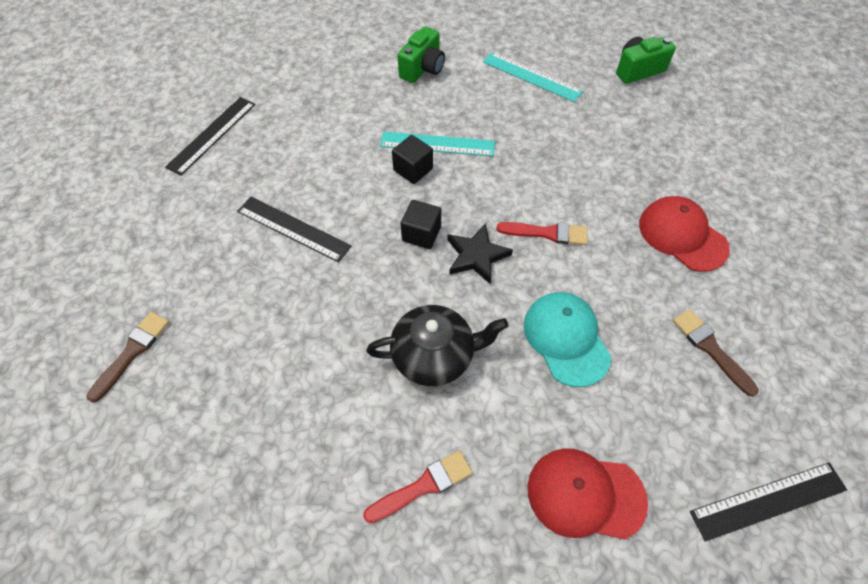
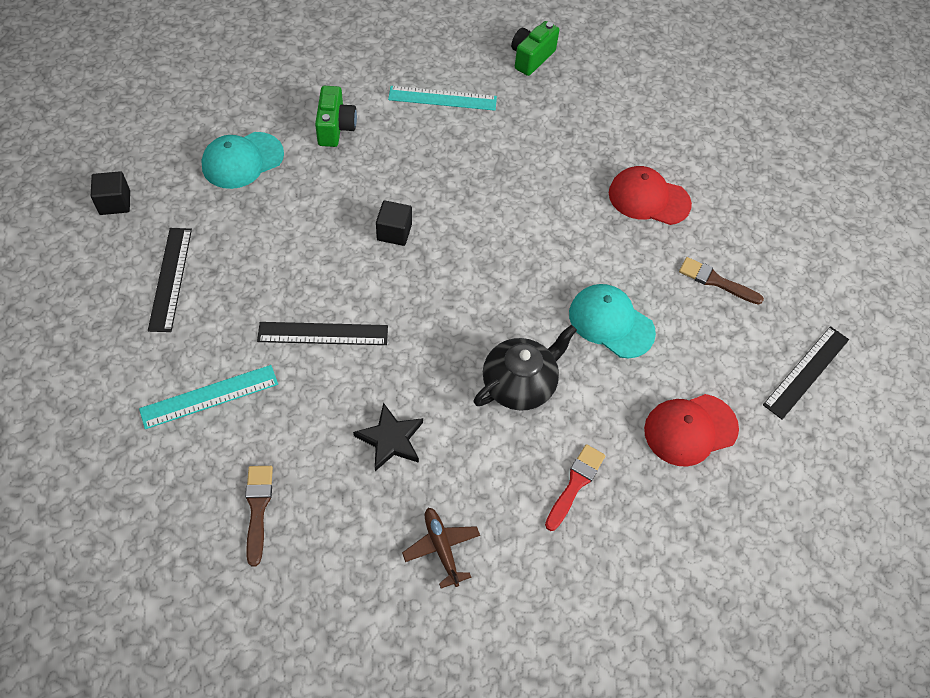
camera: 35 degrees left, 0 degrees up
turquoise ruler [380,131,495,156] -> turquoise ruler moved to [139,365,278,429]
black cube [401,200,441,249] -> black cube moved to [91,171,130,215]
black star [447,223,513,284] -> black star moved to [353,403,423,471]
red brush [496,222,588,245] -> none
none -> turquoise cap [201,132,284,189]
none -> brown plane [402,508,480,589]

